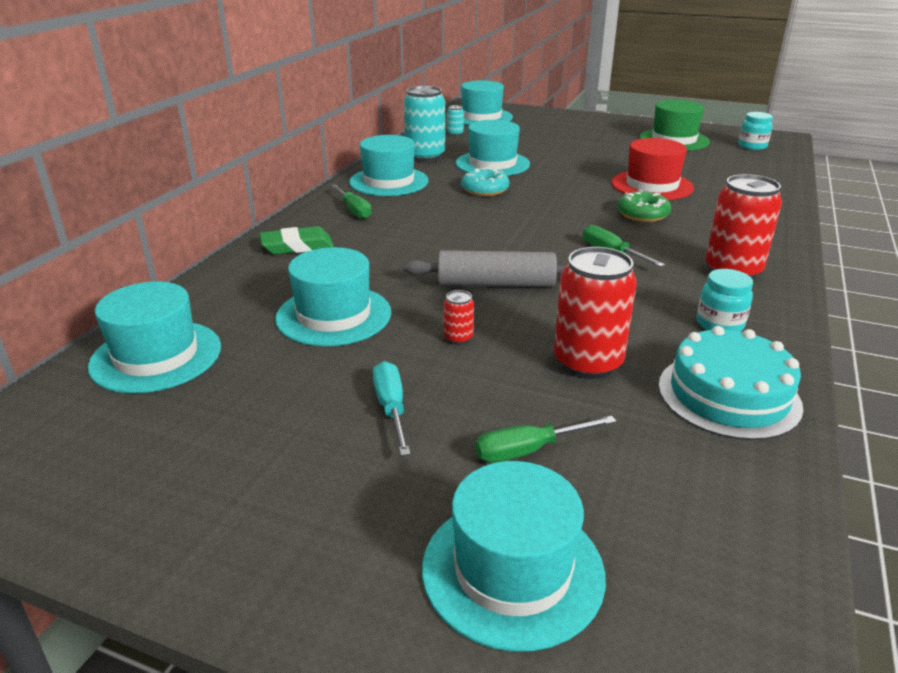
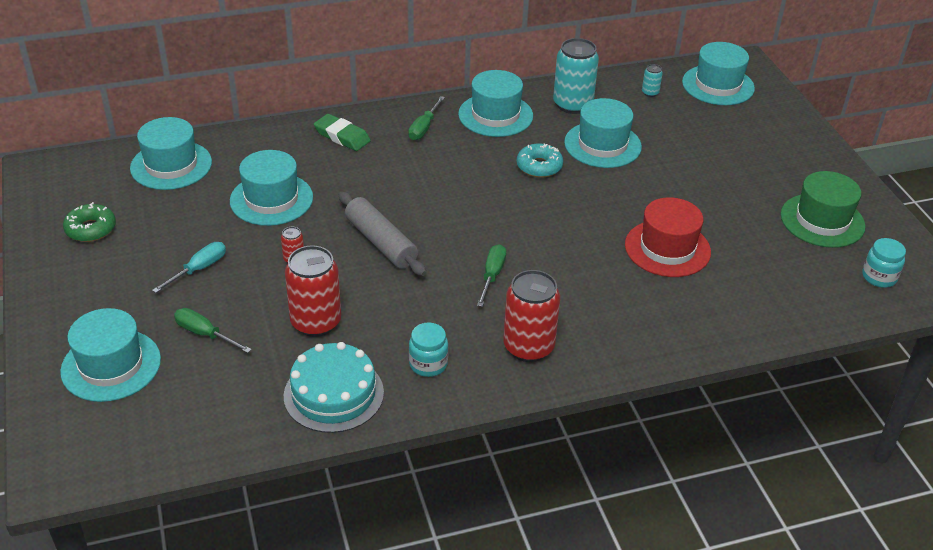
camera: 50 degrees right, 10 degrees up
green donut [618,190,671,222] -> green donut moved to [63,202,116,242]

